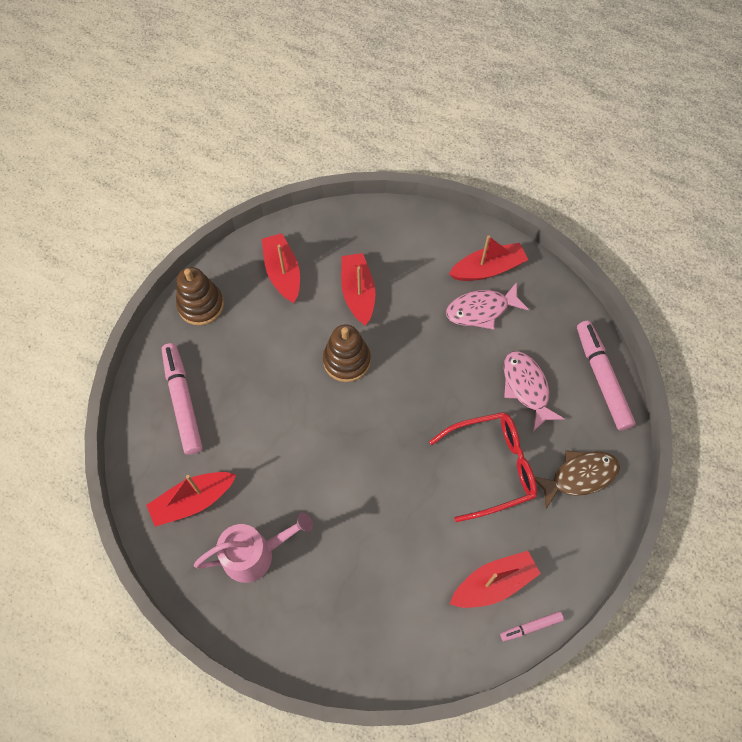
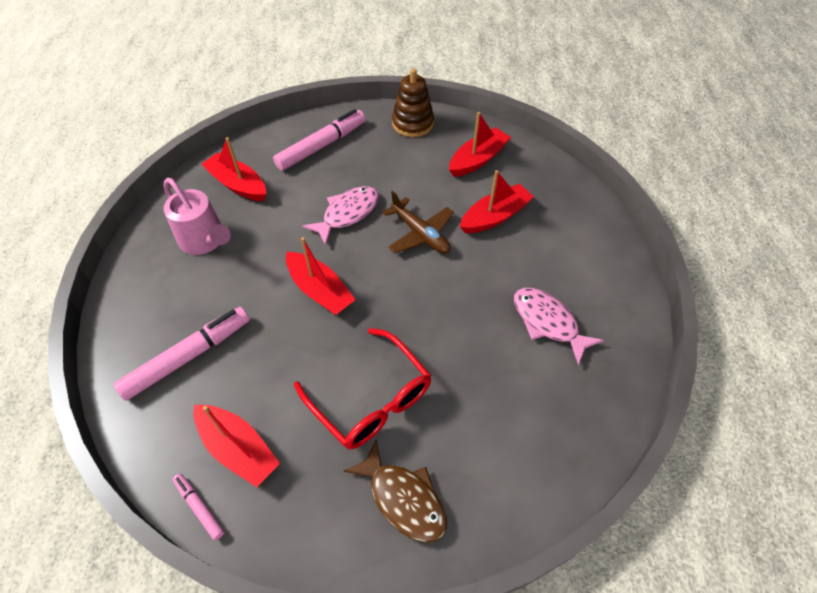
camera: 65 degrees right, 10 degrees down
brown stacking toy [323,324,371,382] -> brown plane [383,191,454,254]
red boat [449,235,528,281] -> red boat moved to [286,237,356,315]
pink fish [504,351,565,431] -> pink fish moved to [302,186,379,245]
pink marker [577,321,636,431] -> pink marker moved to [113,307,250,401]

